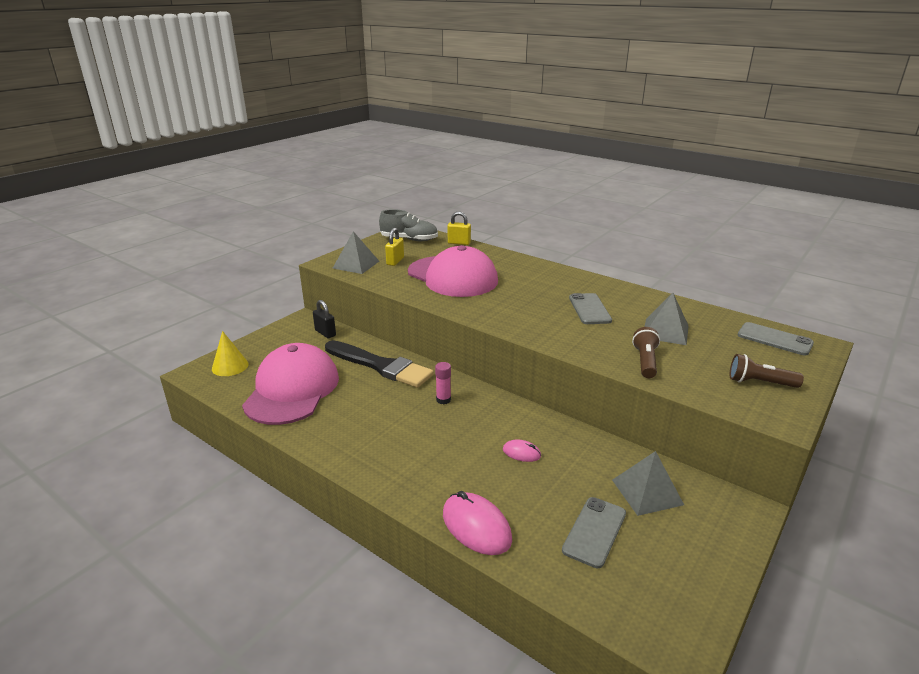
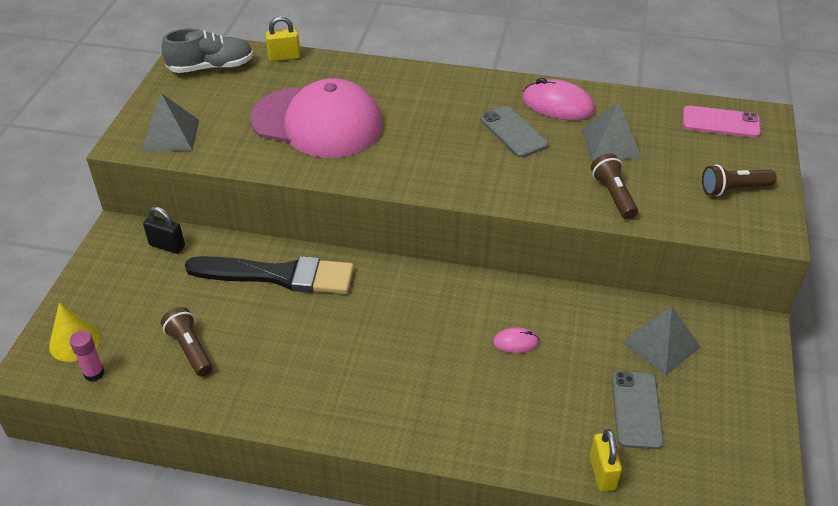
camera: 25 degrees left, 15 degrees up
pink cap [242,343,339,425] -> brown flashlight [161,307,213,377]
yellow padlock [385,228,404,266] -> yellow padlock moved to [590,429,622,492]
pink glue stick [435,362,451,405] -> pink glue stick moved to [70,330,104,382]
pink mouse [443,491,512,555] -> pink mouse moved to [522,78,595,120]
grey phone [738,322,814,356] -> pink phone [683,105,761,138]

